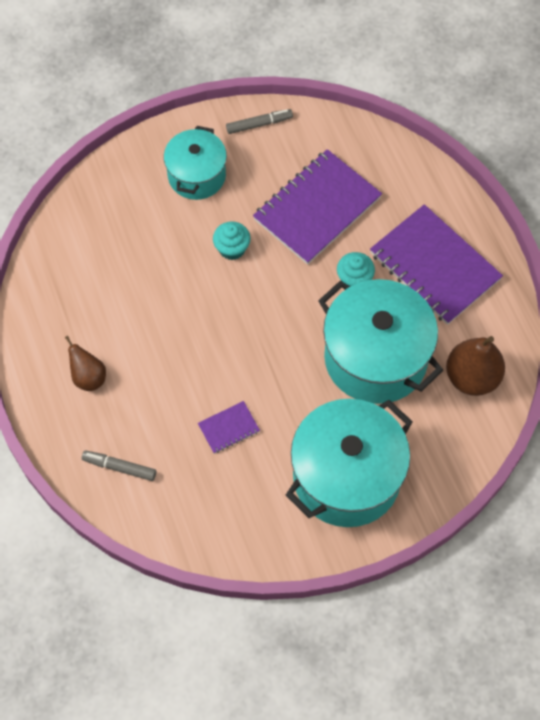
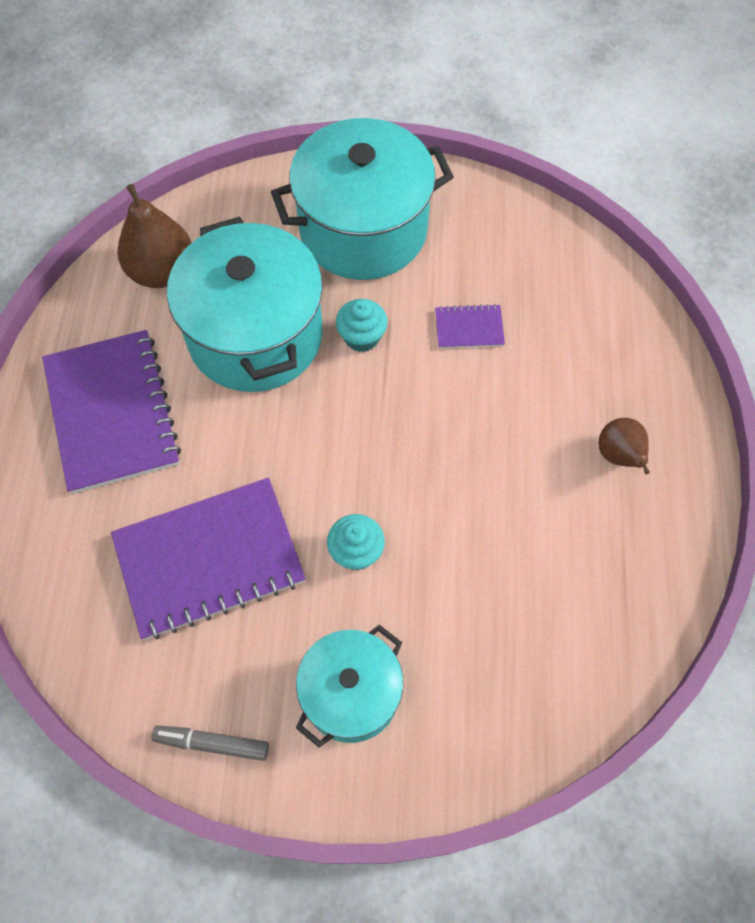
camera: 155 degrees left, 0 degrees up
grey marker [82,450,156,481] -> none
turquoise cupcake [337,252,375,287] -> turquoise cupcake moved to [336,299,388,352]

